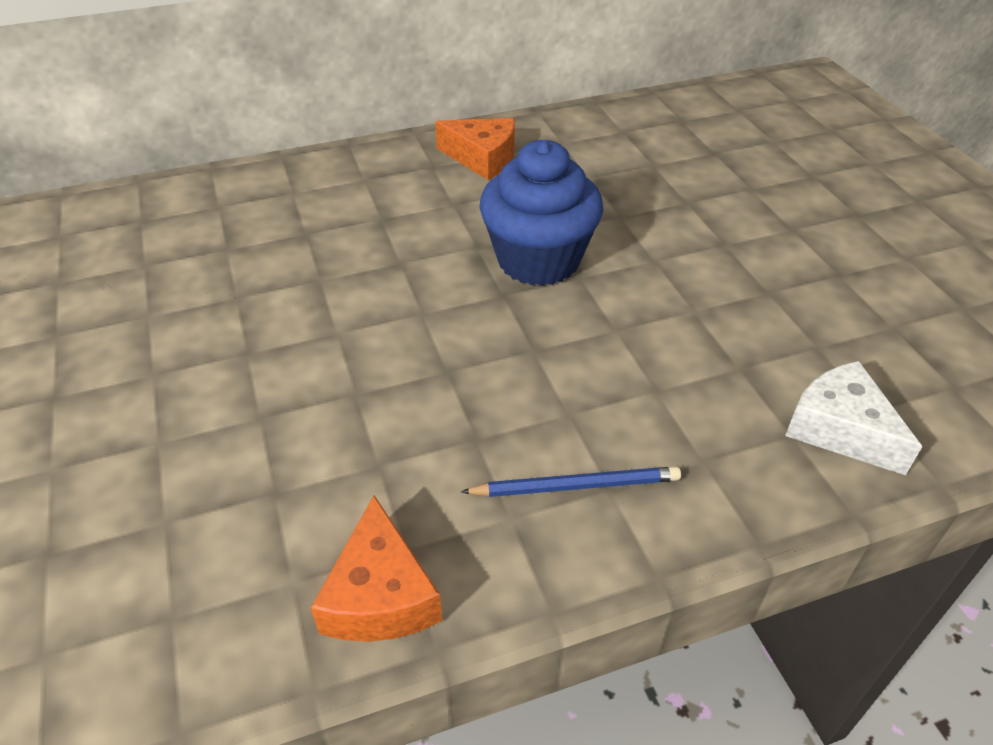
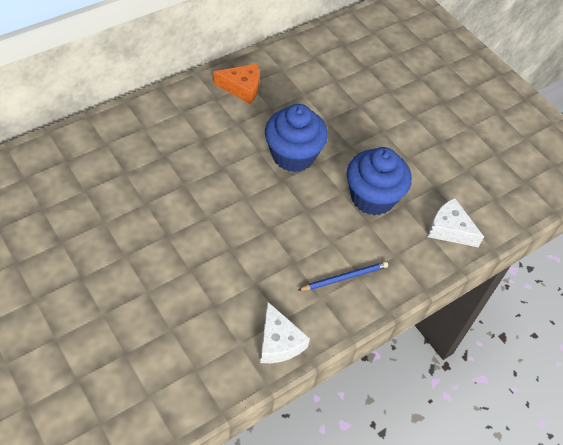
camera: 20 degrees left, 10 degrees up
orange cheese [311,496,442,642] -> white cheese [260,301,310,363]
none -> blue cupcake [347,147,412,216]

